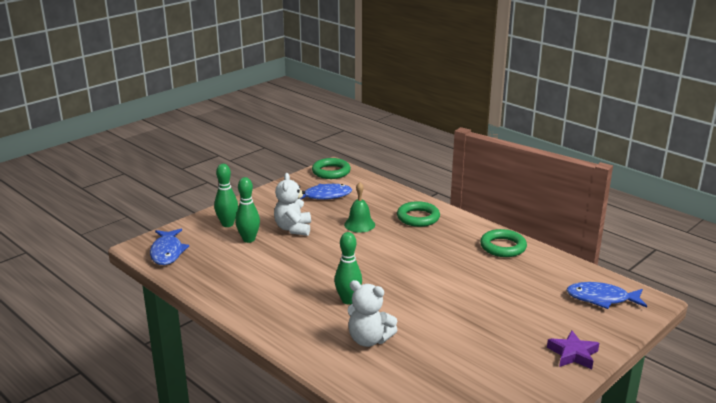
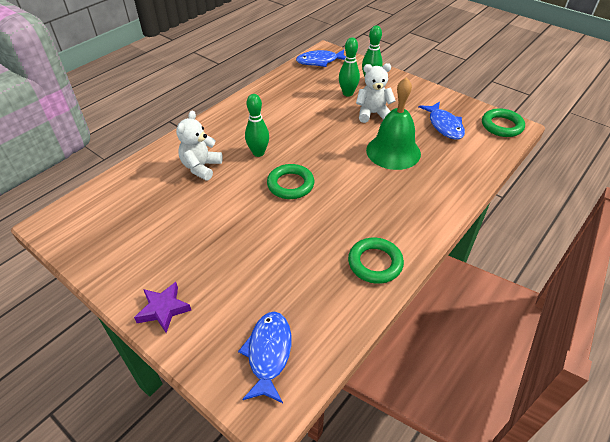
camera: 85 degrees right, 20 degrees up
green bell [344,182,375,232] -> green bell [366,77,421,170], size x1.74
green ring [397,201,440,227] -> green ring moved to [267,164,314,199]

